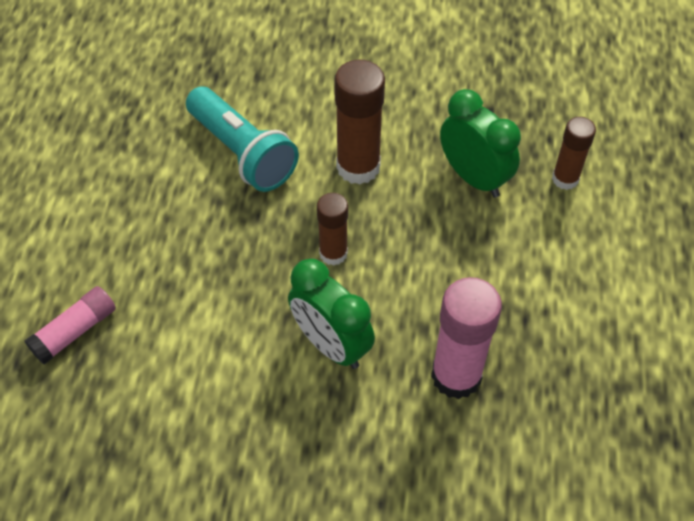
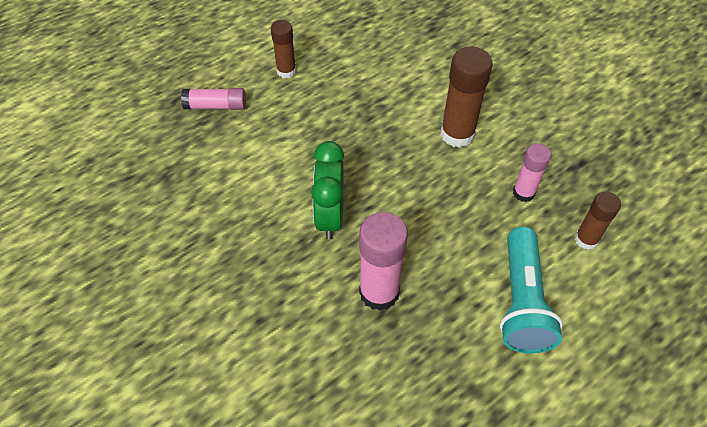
camera: 45 degrees right, 0 degrees up
turquoise flashlight [186,87,299,192] -> turquoise flashlight moved to [500,227,563,353]
brown glue stick [317,193,348,266] -> brown glue stick moved to [271,20,296,78]
green clock [440,89,521,198] -> pink glue stick [513,143,551,202]

